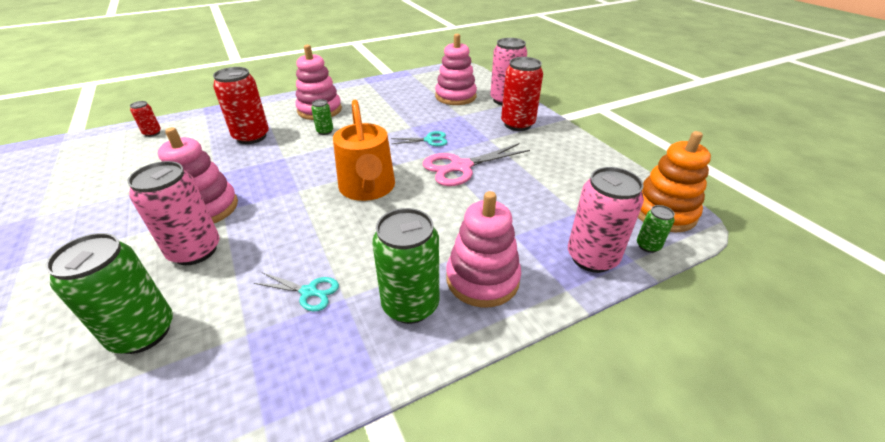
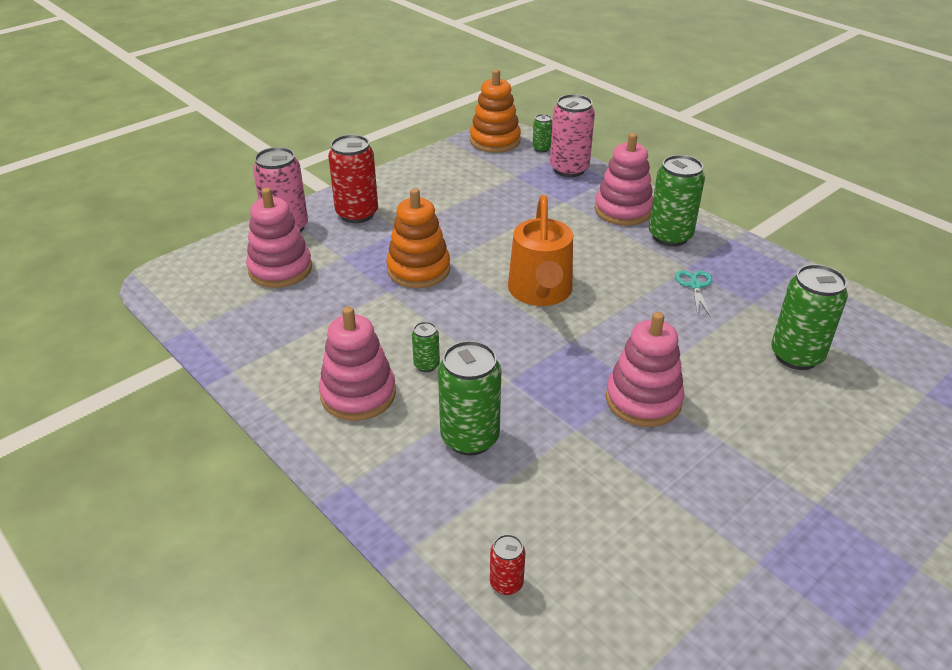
camera: 105 degrees left, 0 degrees up
pink can [127,161,219,265] -> none
red can [213,67,269,144] -> green can [438,341,501,456]
orange watering can [333,100,395,201] -> orange watering can turned 120 degrees clockwise [508,195,573,306]
turquoise scissors [391,131,447,146] -> orange stacking toy [386,188,450,288]
pink scissors [423,143,530,186] -> none

